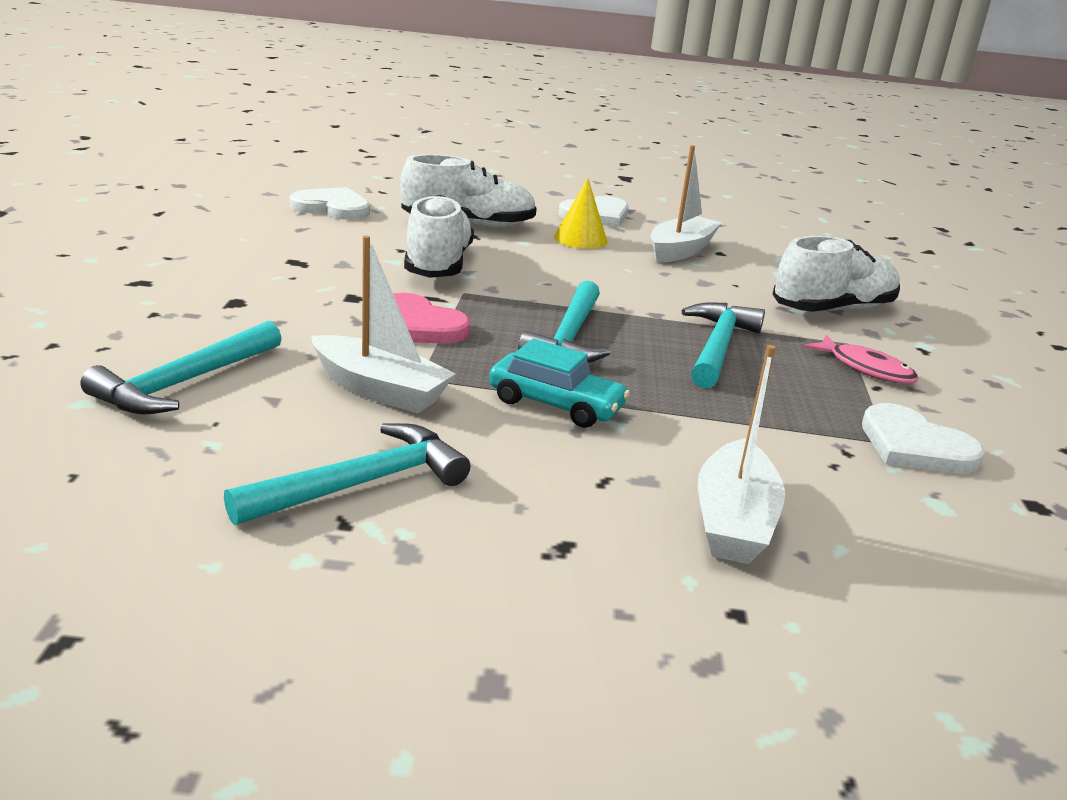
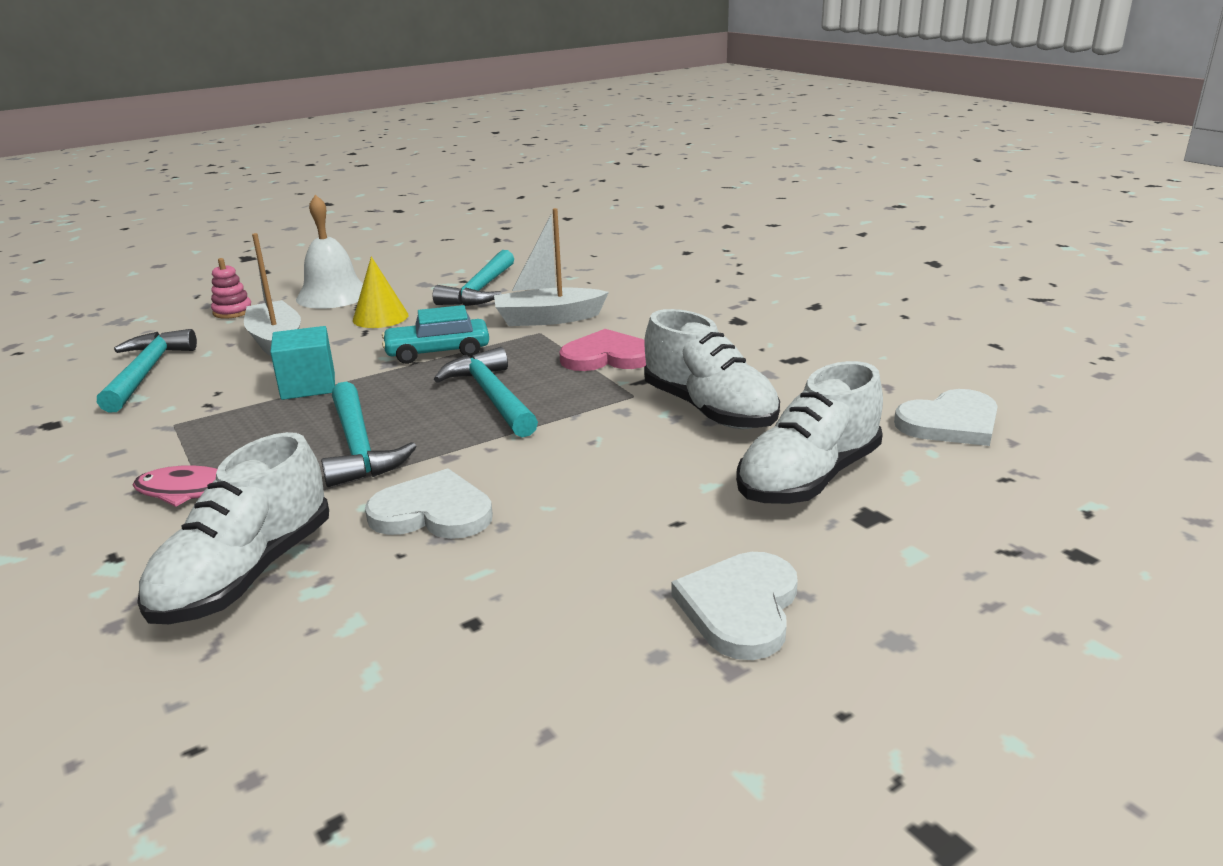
camera: 145 degrees right, 0 degrees up
turquoise hammer [81,321,282,414] -> turquoise hammer moved to [97,329,197,413]
yellow cone [554,178,608,249] -> yellow cone moved to [353,256,409,328]
white boat [651,145,722,263] -> none
white heart [862,403,984,473] -> white heart moved to [365,468,493,539]
none -> pink stacking toy [211,258,251,319]
none -> turquoise cube [270,326,335,400]
none -> white bell [296,194,363,309]

